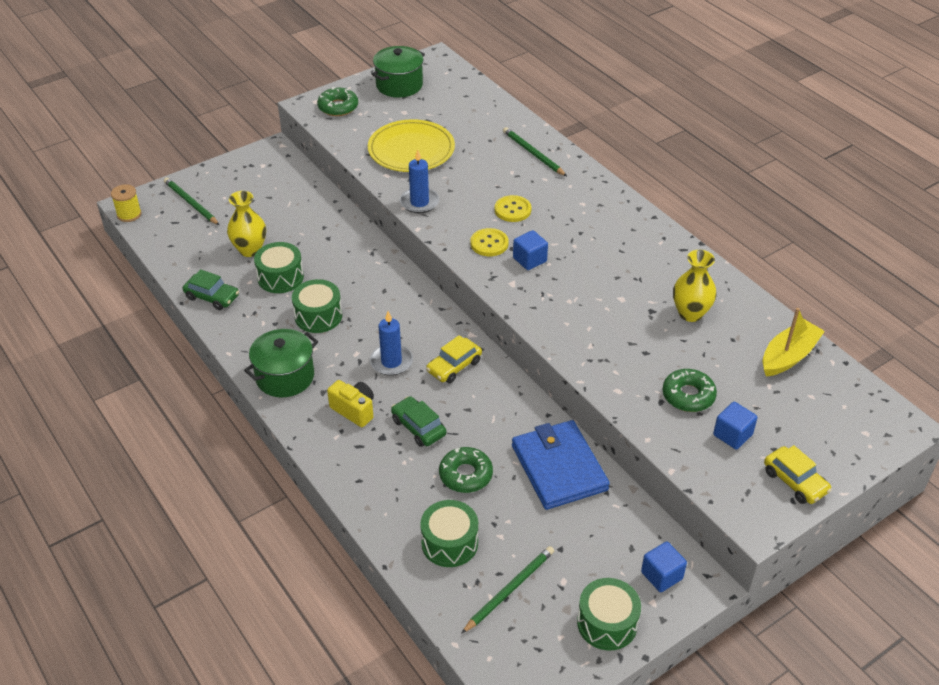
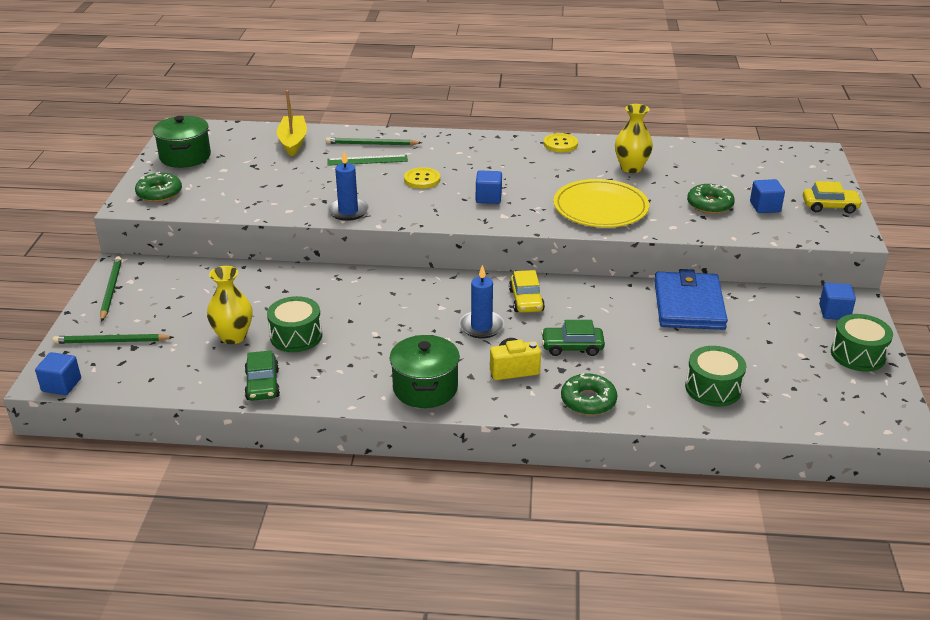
camera: 50 degrees left, 10 degrees down
yellow spool [111,184,142,222] -> blue cube [35,352,81,395]
green car [183,269,239,310] -> green car turned 105 degrees clockwise [244,350,280,401]
green drum [292,279,342,333] -> none
yellow plate [368,119,455,172] -> yellow plate moved to [553,179,649,228]
green donut [439,447,493,493] -> green donut moved to [561,373,617,415]
green pencil [461,546,554,634] -> green pencil moved to [100,256,122,322]
yellow button [471,228,509,256] -> yellow button moved to [544,133,578,152]
blue wallet [512,420,610,510] -> blue wallet turned 75 degrees clockwise [654,269,728,330]
yellow boat [763,308,825,377] -> yellow boat moved to [277,90,307,157]
none -> green ruler [327,155,408,166]

